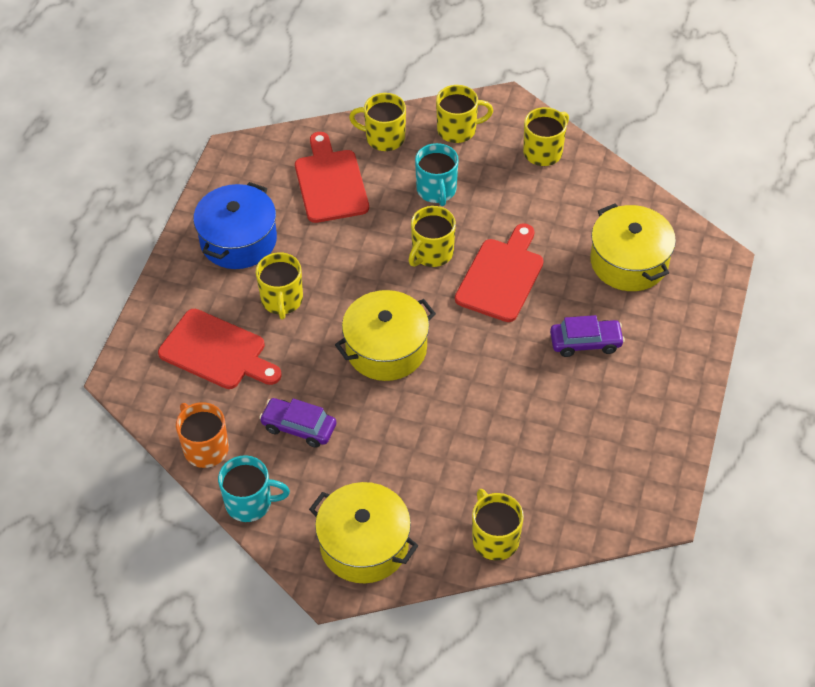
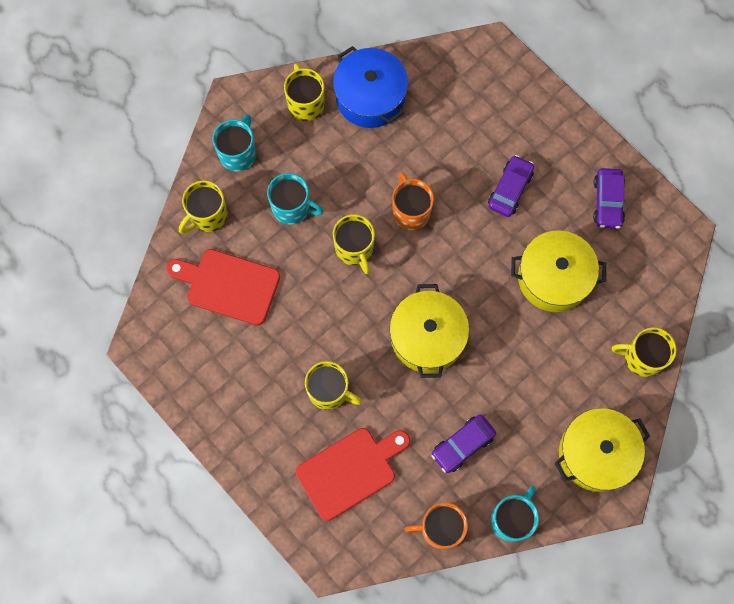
camera: 60 degrees left, 20 degrees up
blue pot [193,182,277,269] -> blue pot moved to [333,46,408,128]
yellow mug [436,85,493,143] -> turquoise mug [212,114,256,172]
red cutting board [455,223,544,322] -> orange mug [392,172,434,230]
yellow pot [590,203,676,291] -> yellow pot moved to [511,230,606,312]
none -> purple car [593,168,625,229]

